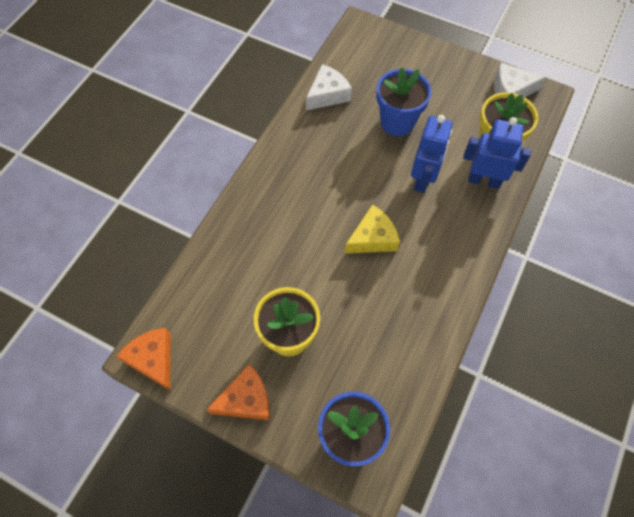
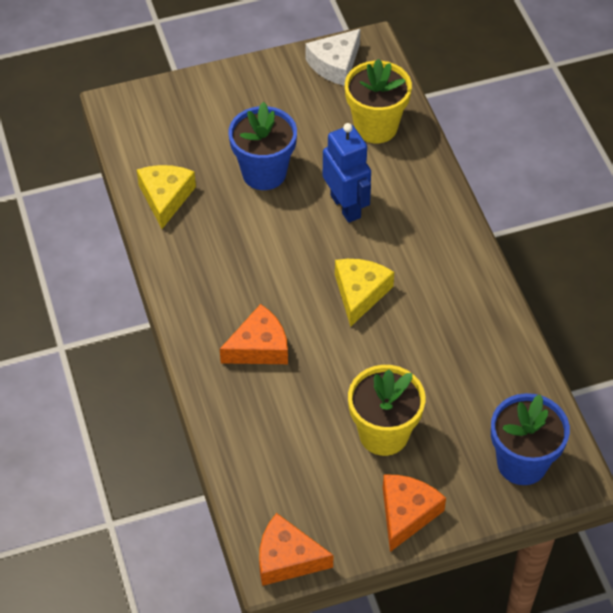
camera: 45 degrees left, 10 degrees down
white cheese [306,64,352,111] -> yellow cheese [137,165,196,229]
blue robot [463,117,531,189] -> none
none -> orange cheese [220,304,288,364]

